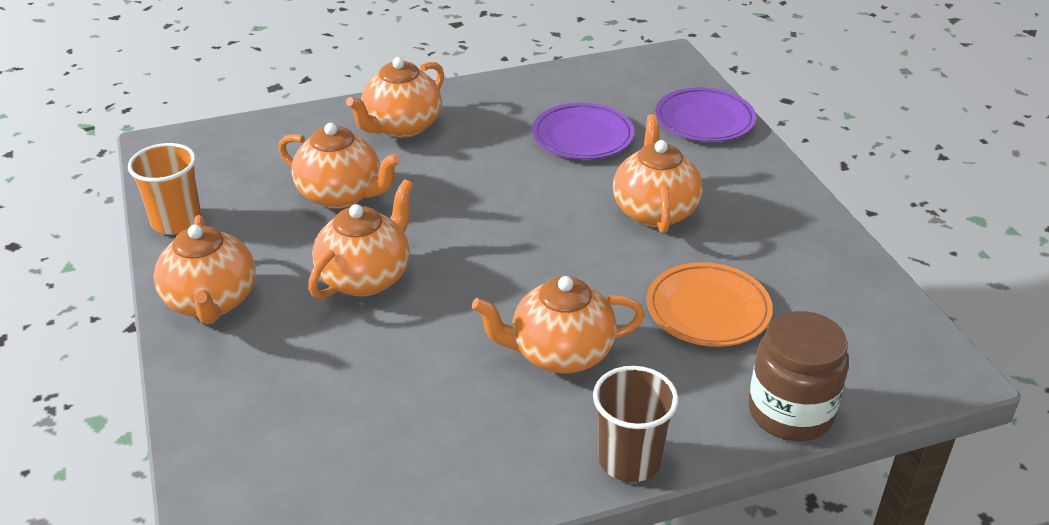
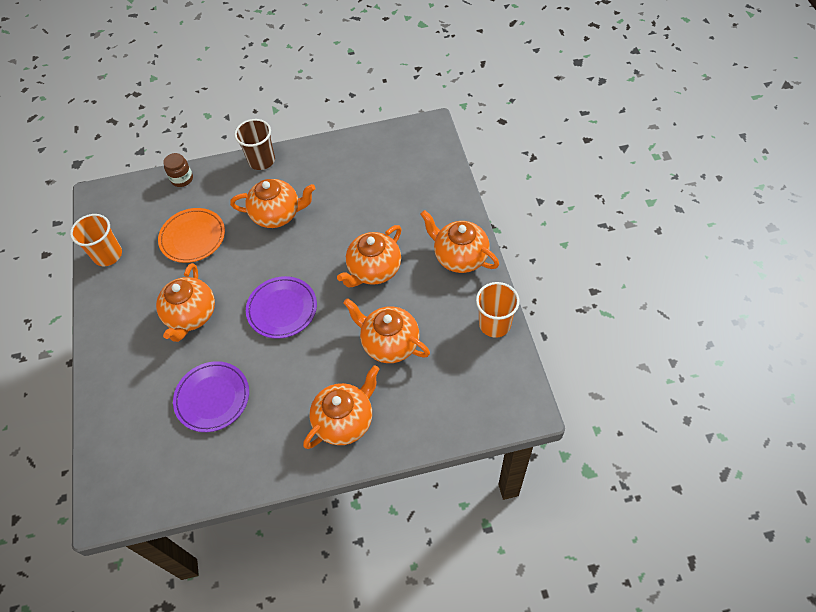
camera: 170 degrees left, 20 degrees up
orange teapot [154,215,256,324] -> orange teapot turned 45 degrees counterclockwise [420,210,499,273]
purple plate [655,87,756,142] -> purple plate moved to [246,276,317,339]
brown jar [748,311,849,441] -> brown jar [163,153,193,187], size x0.58
none -> orange cup [70,214,122,266]

